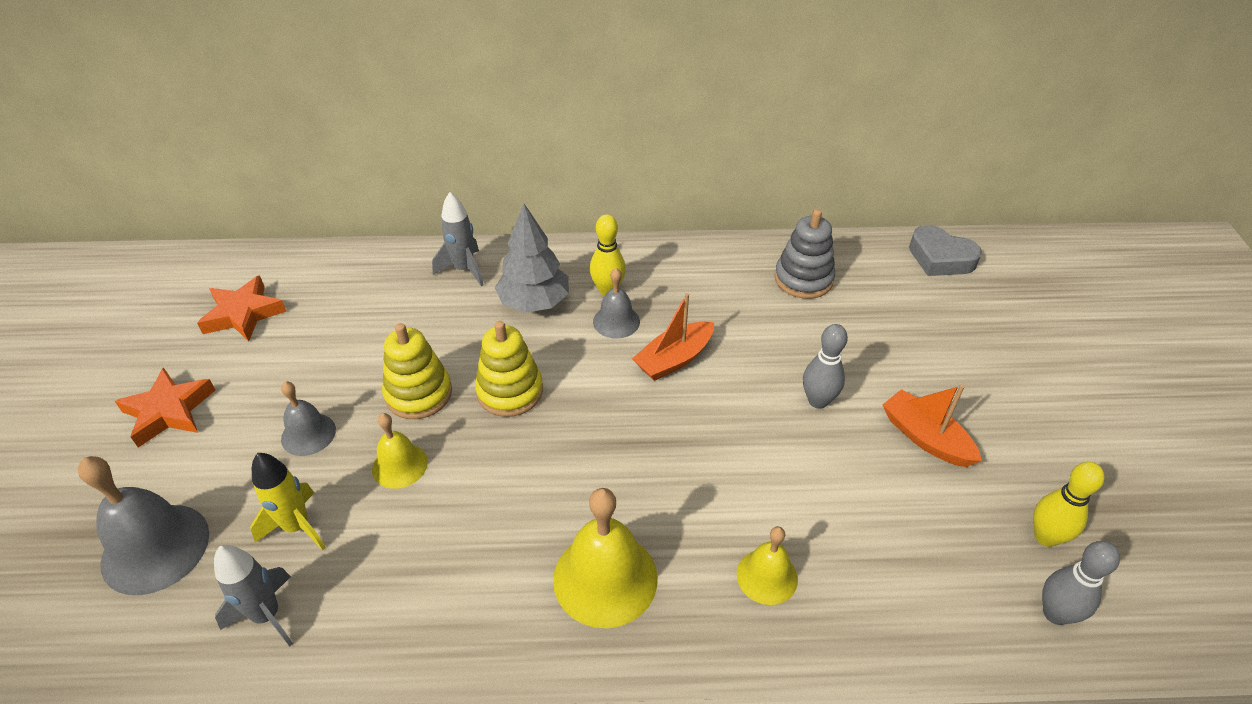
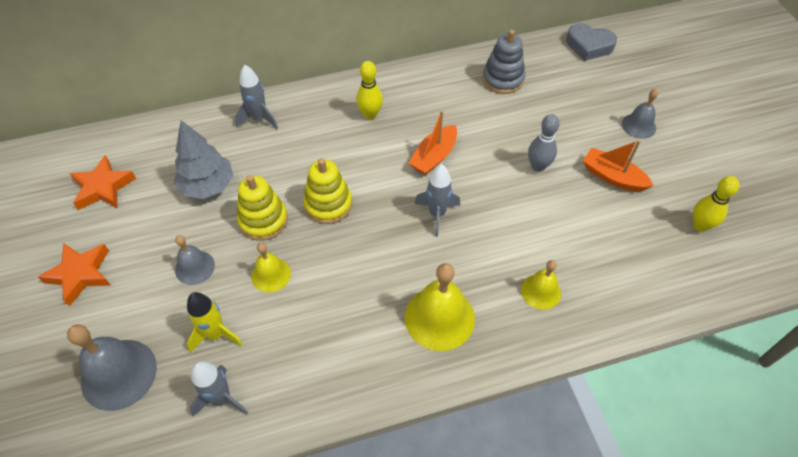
camera: 15 degrees left, 10 degrees up
grey tree [495,203,569,313] -> grey tree moved to [174,120,233,199]
grey bell [593,268,640,339] -> grey bell moved to [622,89,658,139]
grey bowling pin [1042,541,1120,625] -> none
none -> grey rocket [414,164,460,237]

